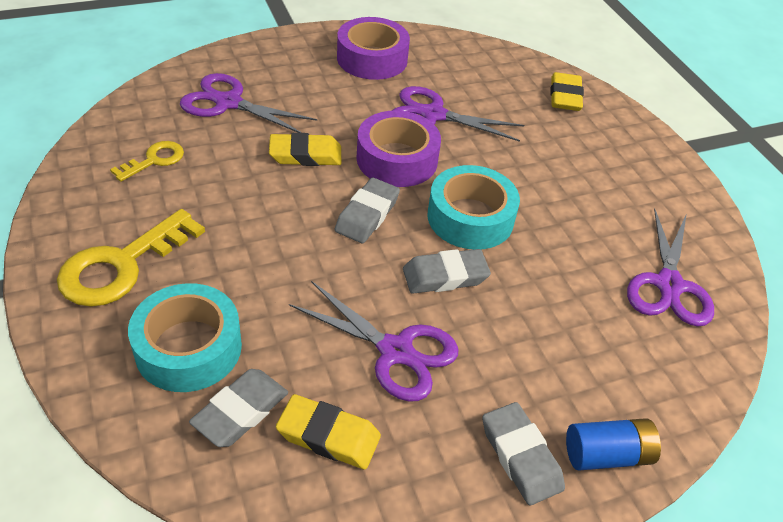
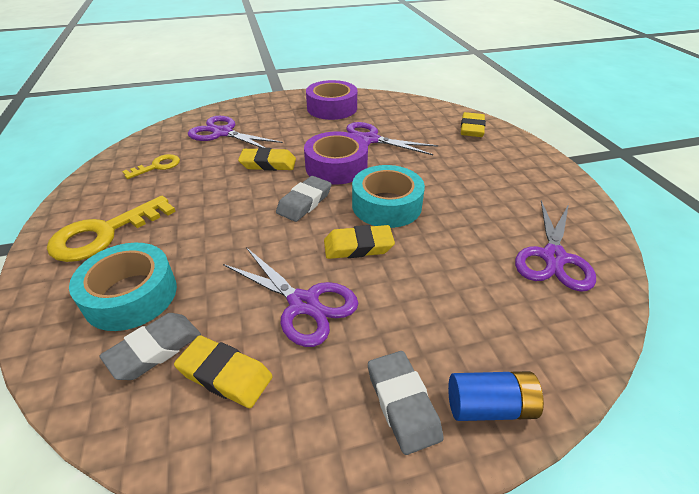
camera: 10 degrees right, 5 degrees down
grey eraser [403,249,491,294] -> yellow eraser [324,225,395,259]

